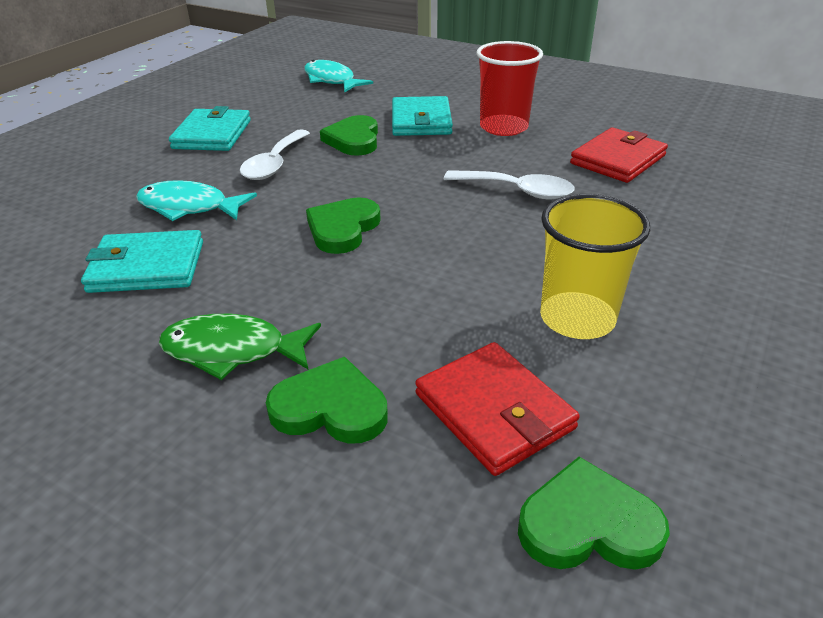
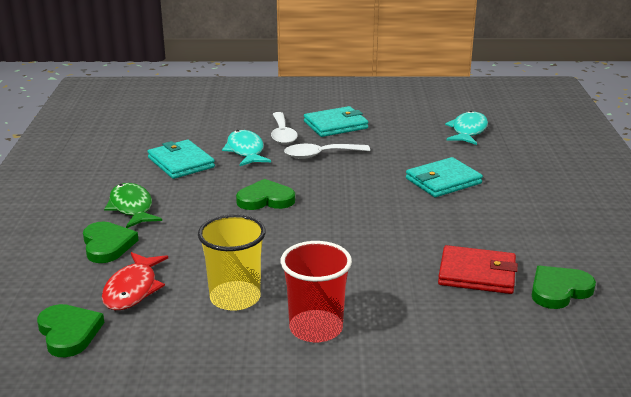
camera: 60 degrees right, 10 degrees down
green heart [320,115,378,156] -> green heart moved to [532,266,596,309]
red wallet [415,342,580,476] -> red fish [102,252,168,310]
white spoon [444,170,575,199] -> white spoon moved to [271,112,298,144]
red cup [476,41,543,136] -> red cup moved to [280,241,352,342]

